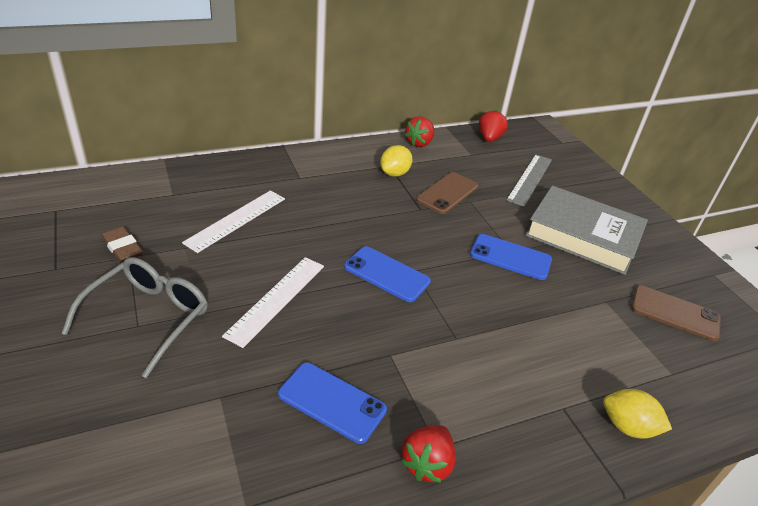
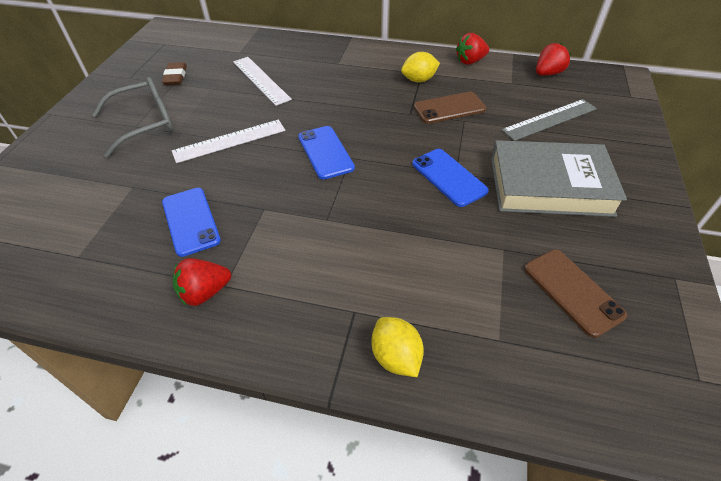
camera: 40 degrees right, 10 degrees up
white ruler [182,190,285,253] -> white ruler turned 75 degrees clockwise [233,57,292,106]
grey book [525,185,648,275] -> grey book turned 60 degrees counterclockwise [491,140,627,217]

